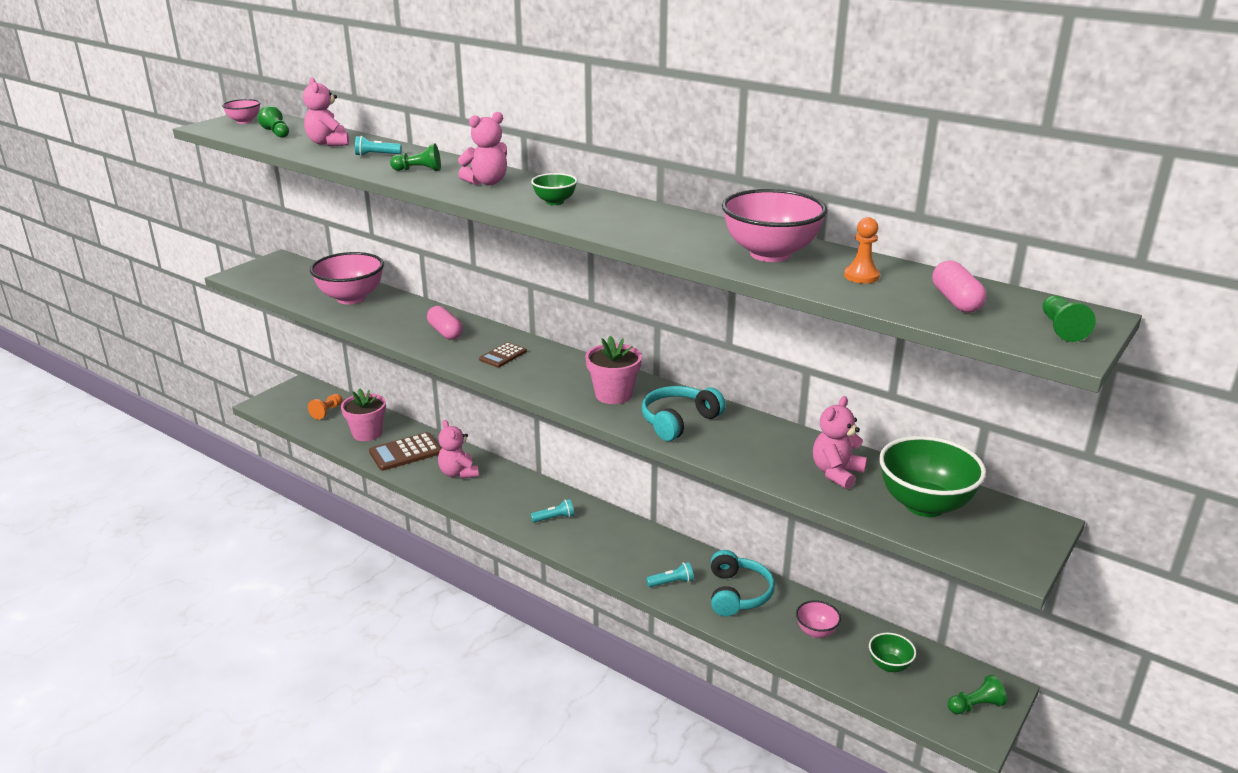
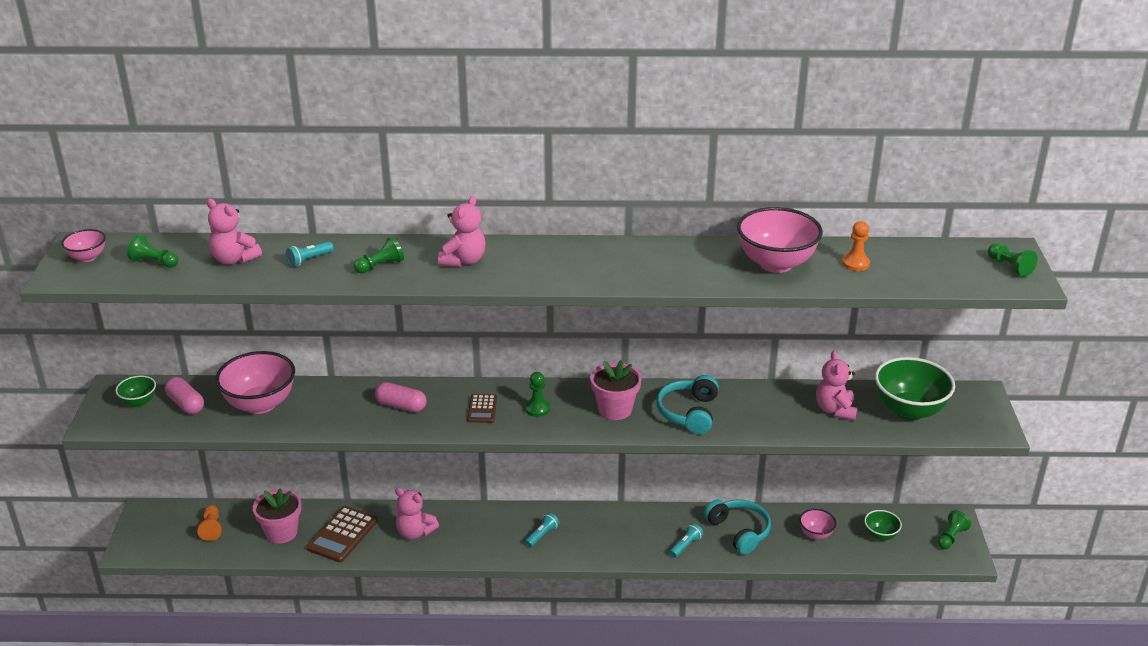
camera: 35 degrees left, 5 degrees up
green bowl [531,173,577,205] -> green bowl moved to [115,375,156,407]
pink capsule [932,260,986,313] -> pink capsule moved to [165,377,204,414]
none -> green pawn [525,372,550,417]

